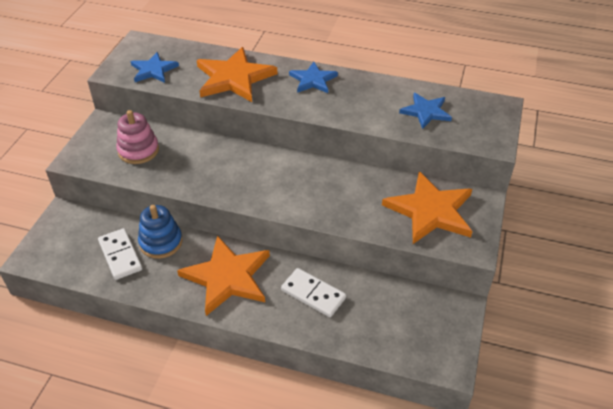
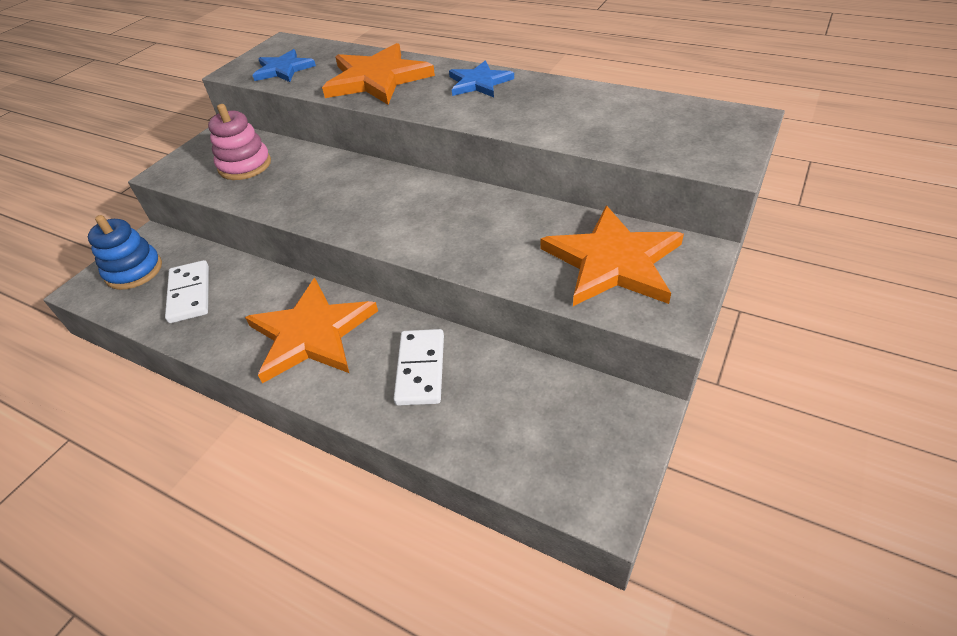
camera: 15 degrees right, 0 degrees up
blue stacking toy [138,205,183,259] -> blue stacking toy moved to [88,215,162,290]
white domino [281,268,346,317] -> white domino turned 45 degrees clockwise [394,329,444,406]
blue star [399,93,452,129] -> none

